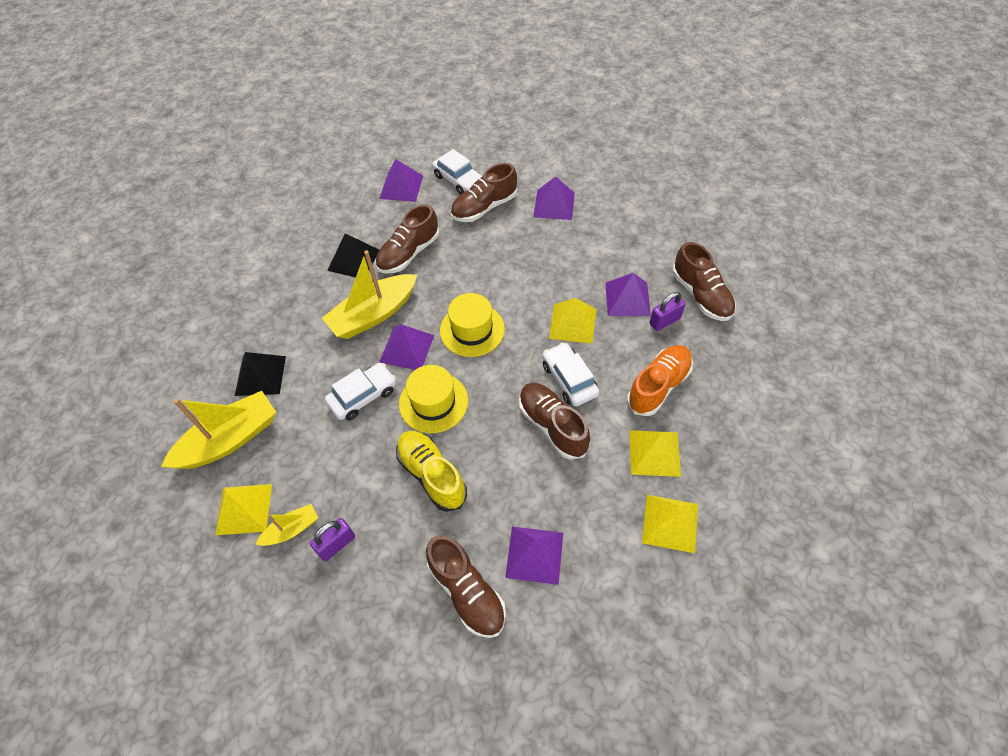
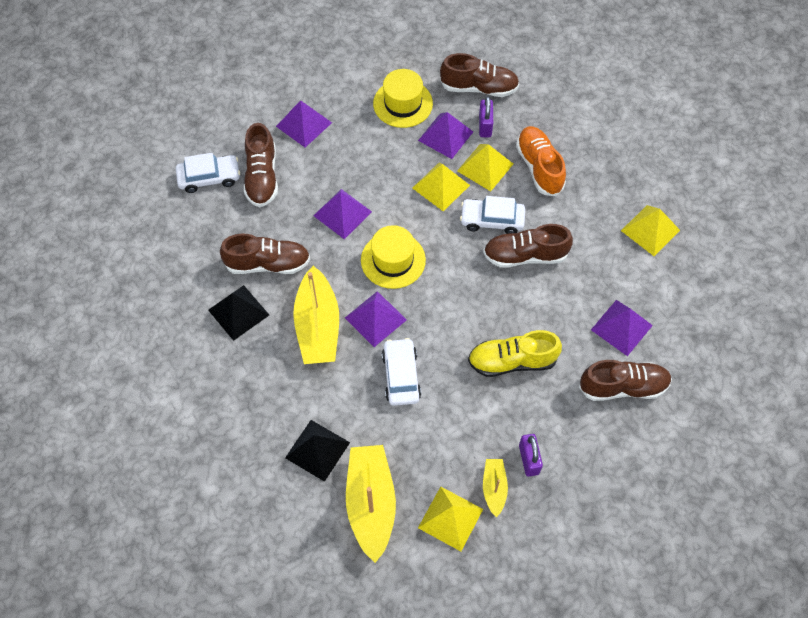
camera: 60 degrees left, 5 degrees up
brown shoe [375,204,440,273] -> brown shoe turned 75 degrees counterclockwise [220,234,310,274]
purple pyramid [379,159,423,202] -> purple pyramid moved to [313,189,372,239]
yellow hat [399,365,468,433] -> yellow hat moved to [373,69,433,128]
yellow pyramid [629,430,681,477] -> yellow pyramid moved to [457,144,513,191]

